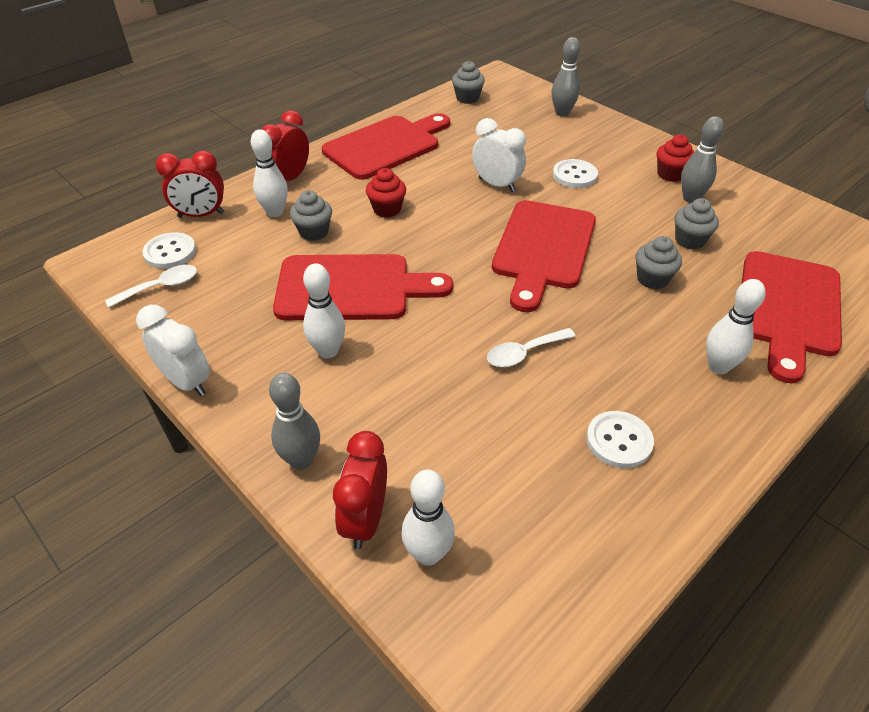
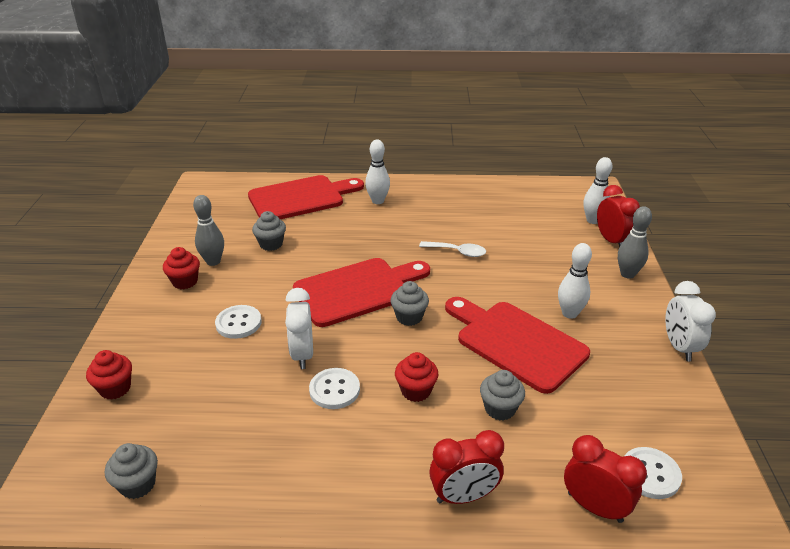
camera: 135 degrees left, 10 degrees down
white spoon [105,265,197,308] -> none
white bowling pin [251,129,288,217] -> none
red cutting board [322,113,450,180] -> none
red clock [333,431,387,549] -> red clock turned 75 degrees counterclockwise [597,185,640,247]
grey bowling pin [552,37,580,117] -> red cupcake [86,350,132,400]
white button [586,411,654,468] -> white button moved to [309,368,360,409]
grey cupcake [635,236,682,290] -> grey cupcake moved to [390,281,429,326]

